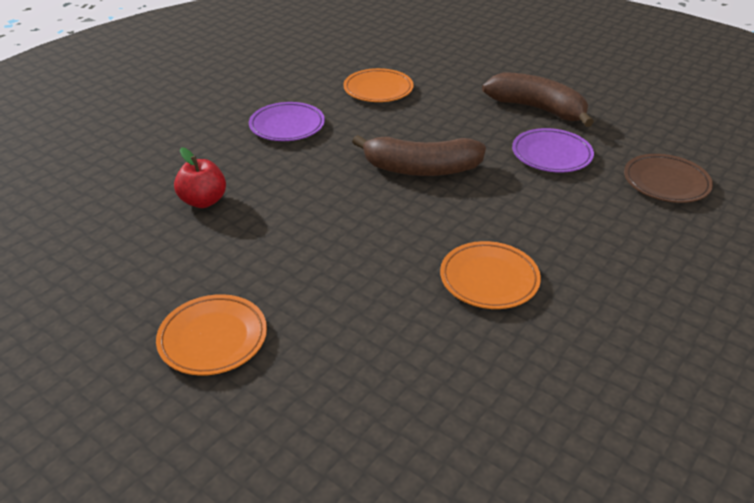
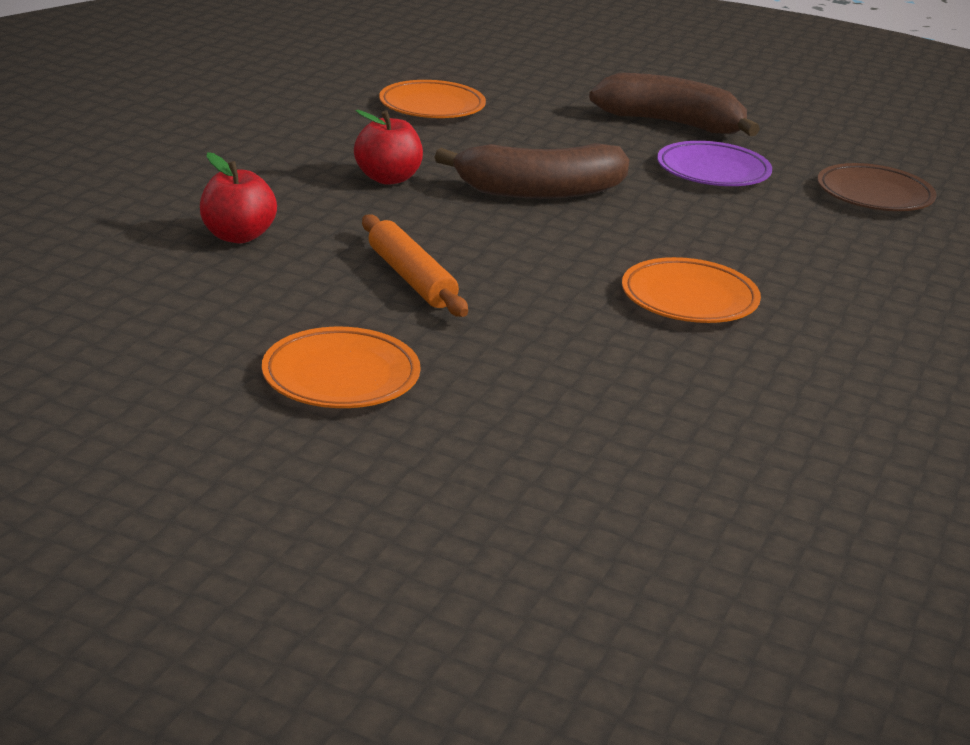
camera: 15 degrees left, 10 degrees down
purple plate [249,102,325,141] -> none
none -> red apple [354,110,423,185]
none -> orange rolling pin [362,214,468,317]

